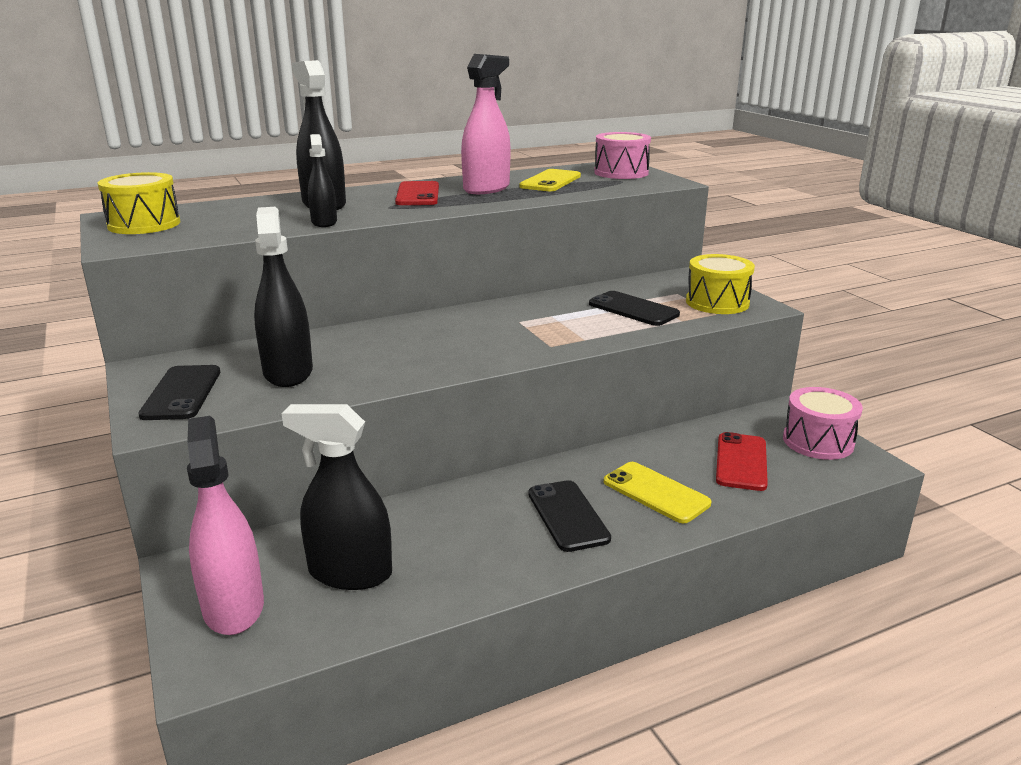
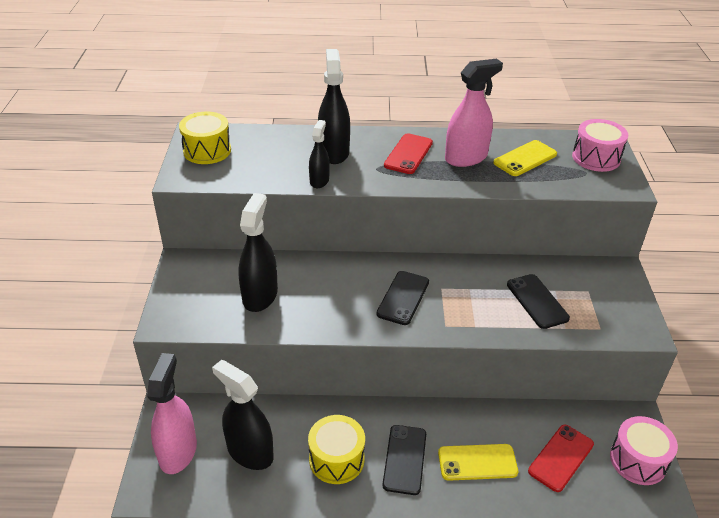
camera: 25 degrees right, 15 degrees up
black phone [138,365,220,420] -> black phone moved to [376,271,429,325]
yellow phone [604,462,711,524] -> yellow phone turned 75 degrees counterclockwise [438,444,518,481]
yellow drum [686,254,755,314] -> yellow drum moved to [308,415,365,484]

